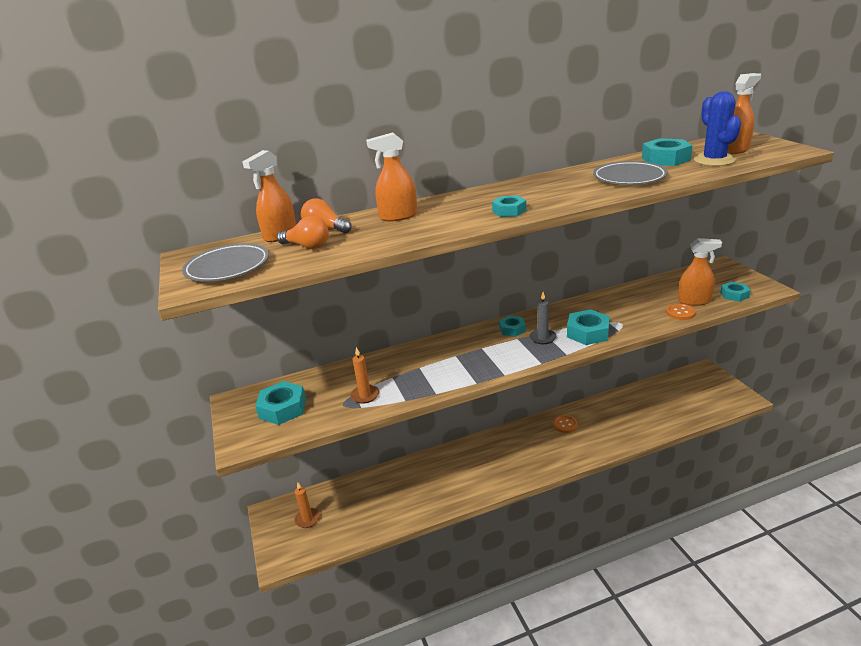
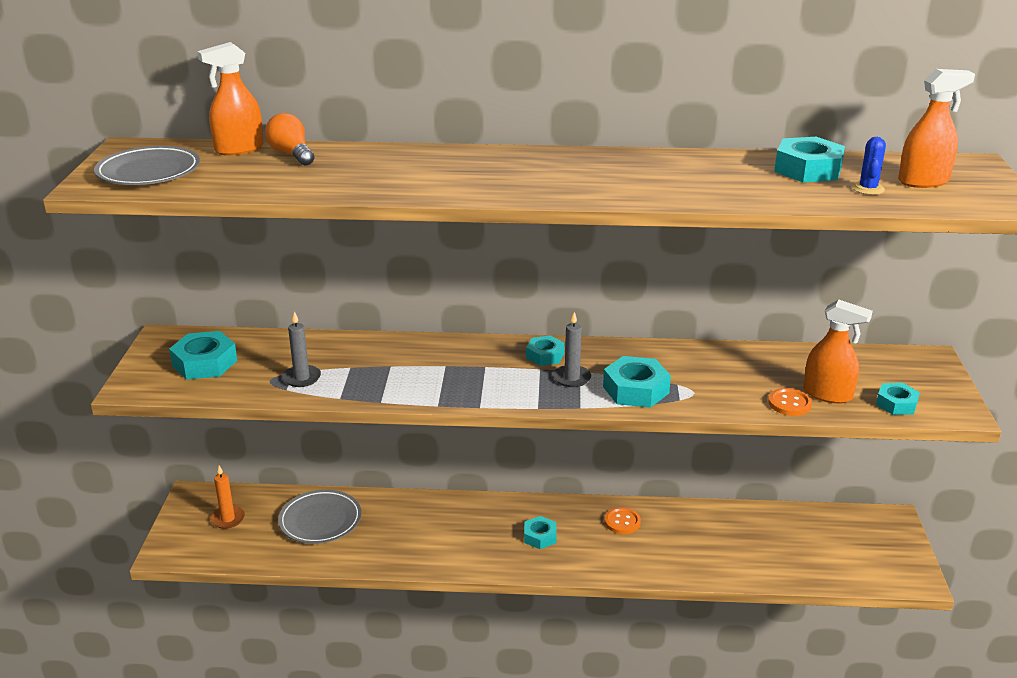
camera: 20 degrees right, 0 degrees up
orange light bulb [277,216,329,249] -> none
orange candle [350,347,379,404] -> grey candle [282,311,321,387]
orange spray bottle [366,132,417,222] -> none
turquoise nut [492,196,526,217] -> turquoise nut moved to [524,516,557,549]
grey plate [593,161,668,185] -> grey plate moved to [278,489,361,544]
blue cactus [694,91,741,166] -> blue cactus [852,137,886,195], size x0.53

